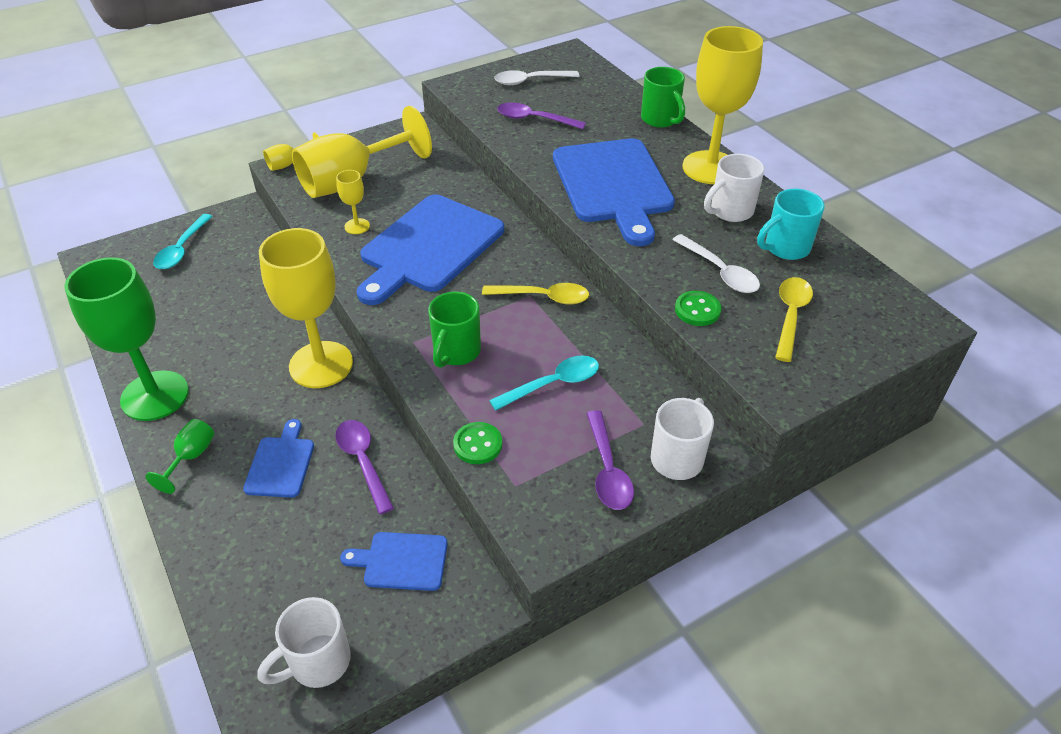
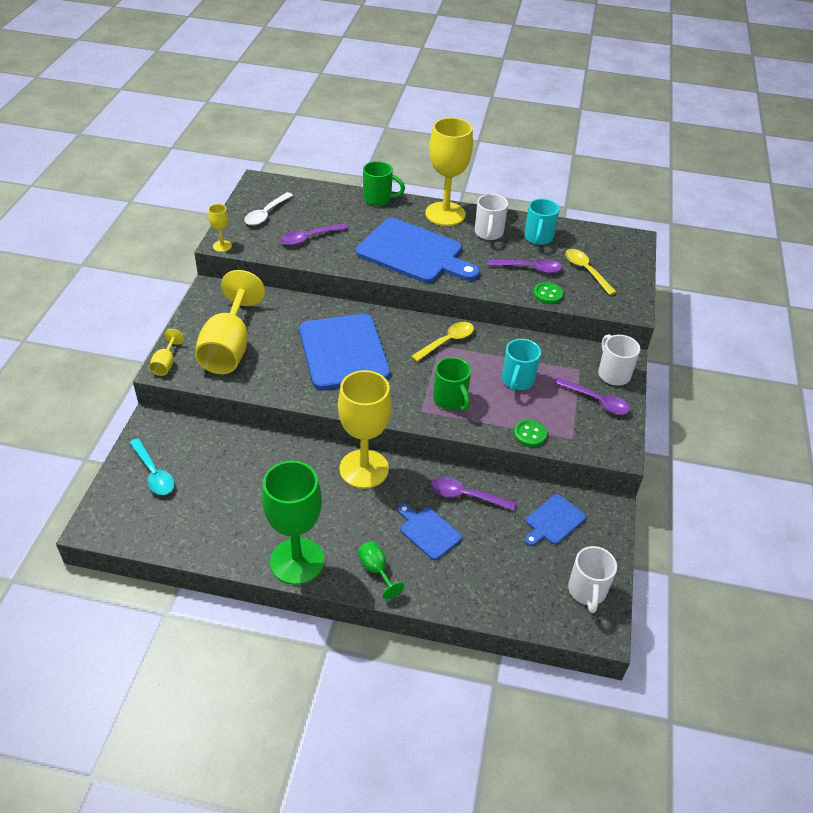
camera: 50 degrees left, 0 degrees up
yellow goblet [336,170,370,234] -> yellow goblet moved to [208,204,232,252]
turquoise spoon [489,355,599,411] -> turquoise mug [502,339,541,391]
white spoon [672,234,760,293] -> purple spoon [488,259,562,273]

